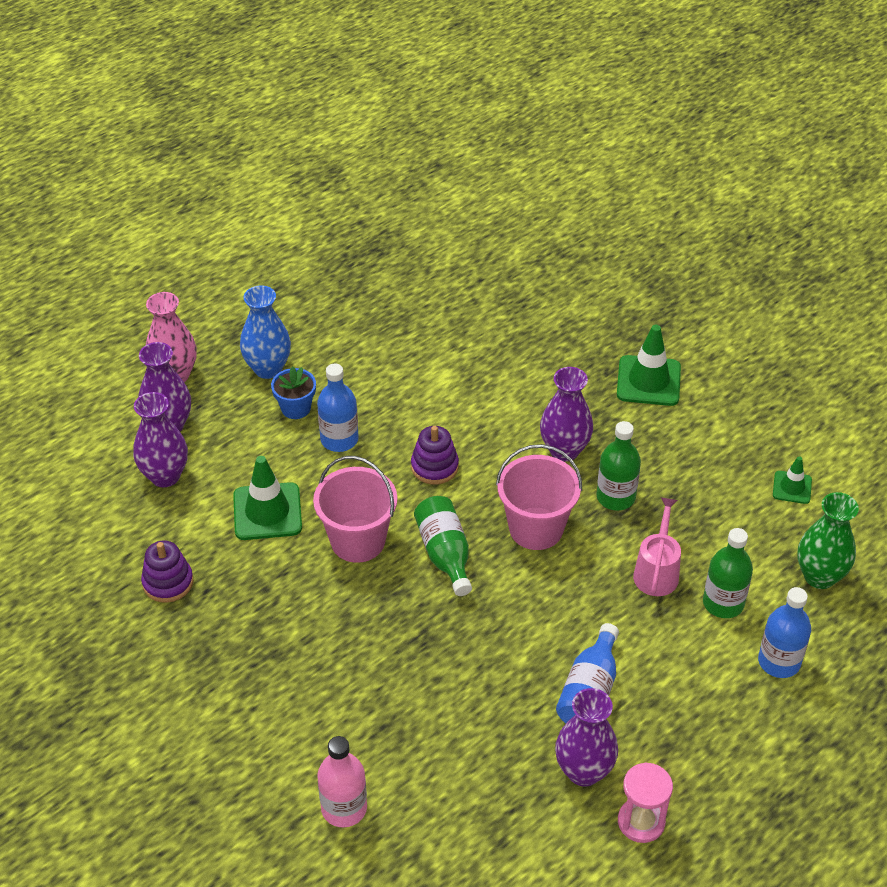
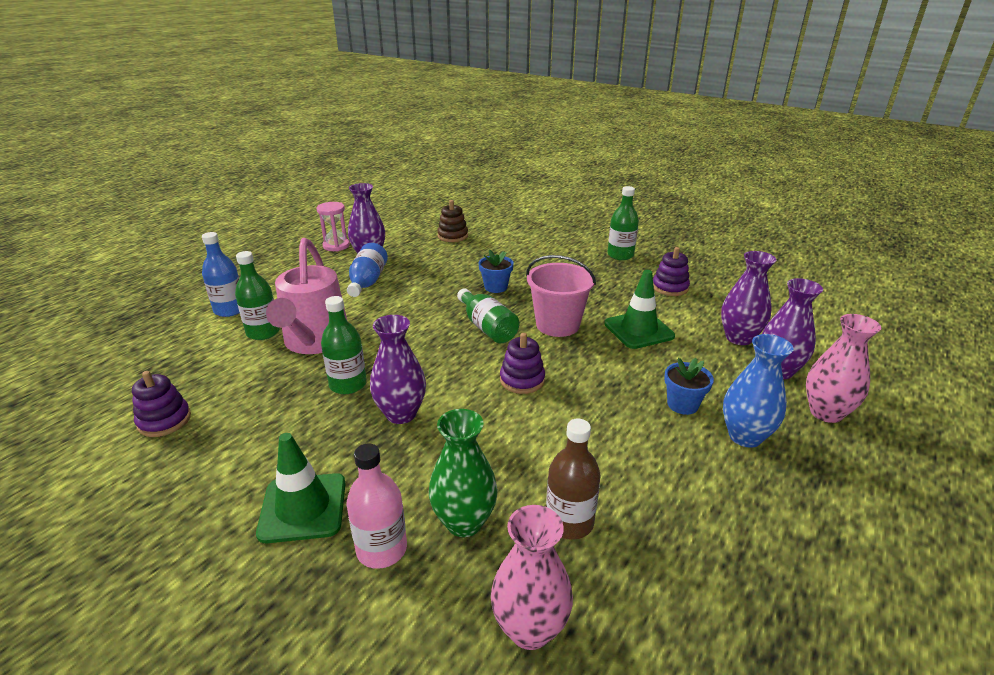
camera: 165 degrees right, 15 degrees down
blue bottle [317,364,359,452] -> none
pink bottle [317,736,367,827] -> pink bottle moved to [347,443,407,569]
pink bucket [496,444,582,550] -> none
pink watering can [633,497,681,596] -> pink watering can [266,238,347,354], size x1.76
green traffic cone [773,456,812,504] -> purple stacking toy [132,371,191,437]
green vase [797,492,859,589] -> green vase moved to [429,409,498,537]
none -> brown stacking toy [437,200,468,242]
none -> blue flower pot [479,250,514,293]
none -> pink vase [491,505,573,650]
none -> brown bottle [546,419,601,540]
none -> green bottle [607,186,639,260]

